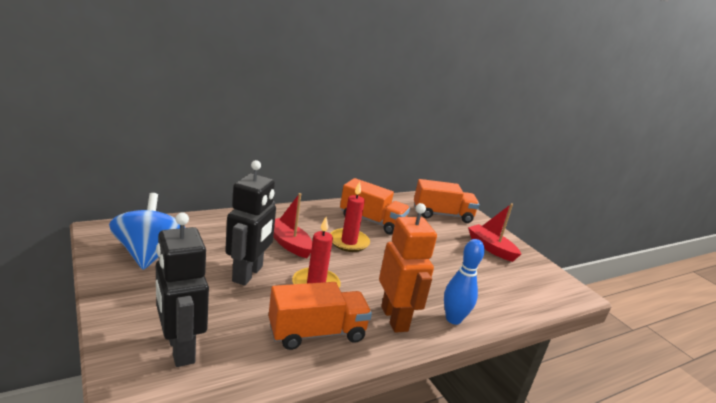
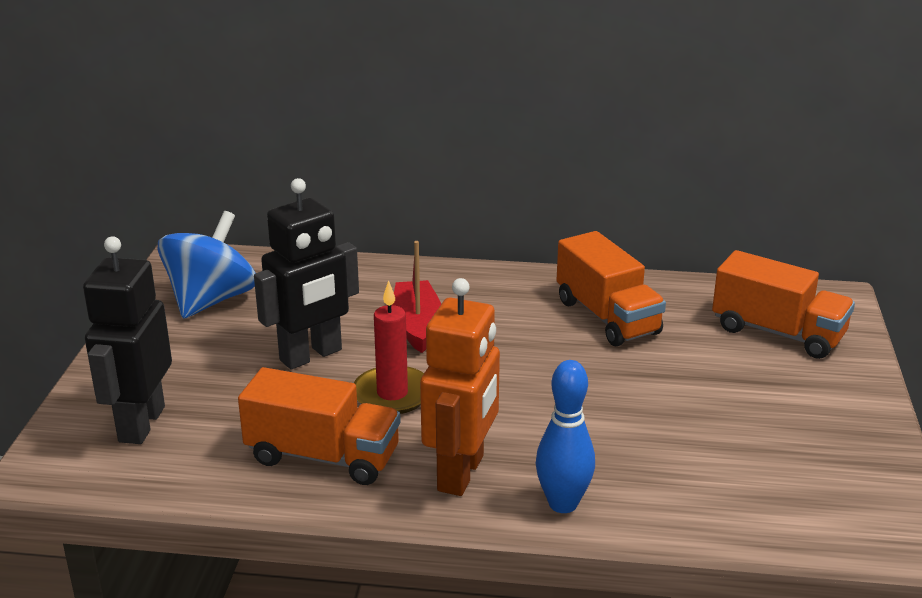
camera: 40 degrees right, 5 degrees up
red candle [330,181,370,252] -> none
red boat [468,203,521,262] -> none

